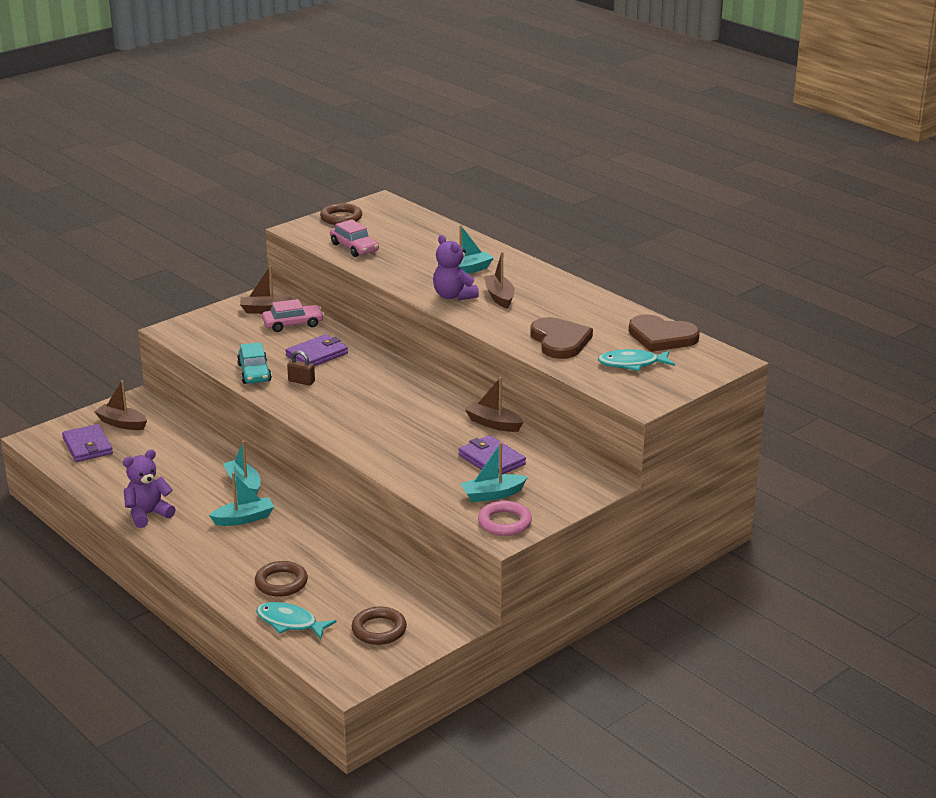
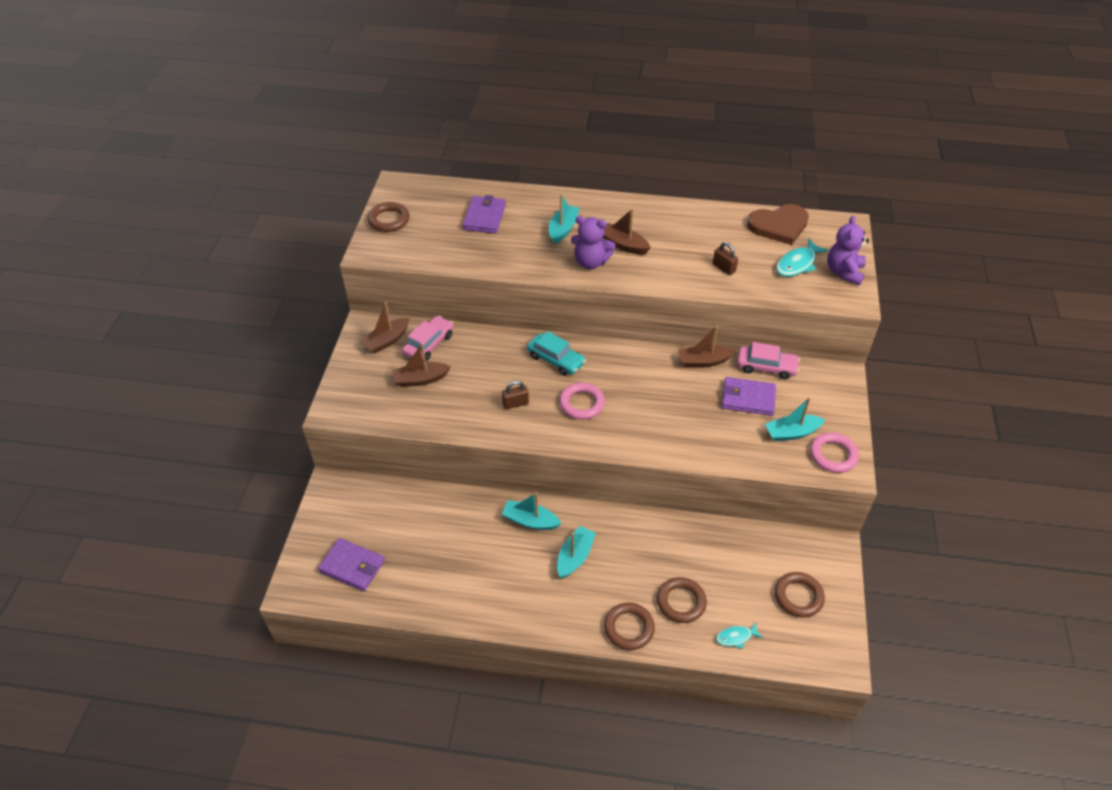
camera: 40 degrees left, 20 degrees up
brown boat [94,380,147,430] -> brown boat moved to [392,343,451,387]
purple teddy bear [123,449,176,528] -> purple teddy bear moved to [827,215,869,285]
turquoise car [237,342,272,384] -> turquoise car moved to [527,331,586,376]
turquoise fish [256,602,337,639] -> turquoise fish [716,623,763,649], size x0.62
purple wallet [286,334,348,366] -> purple wallet moved to [463,195,506,233]
pink car [330,219,379,257] -> pink car moved to [737,342,800,379]
turquoise boat [460,442,528,502] -> turquoise boat turned 45 degrees clockwise [765,397,825,441]
brown heart [530,317,593,359] -> brown padlock [713,242,738,275]
none -> pink ring [559,382,605,420]
none -> brown ring [604,602,655,650]

